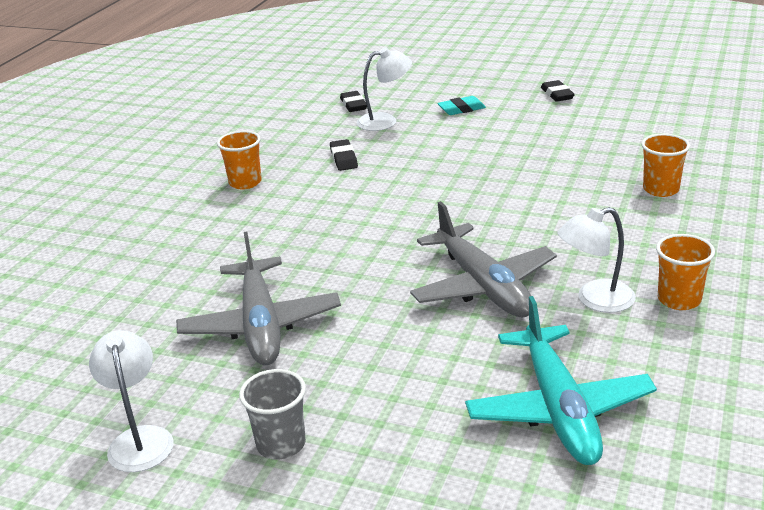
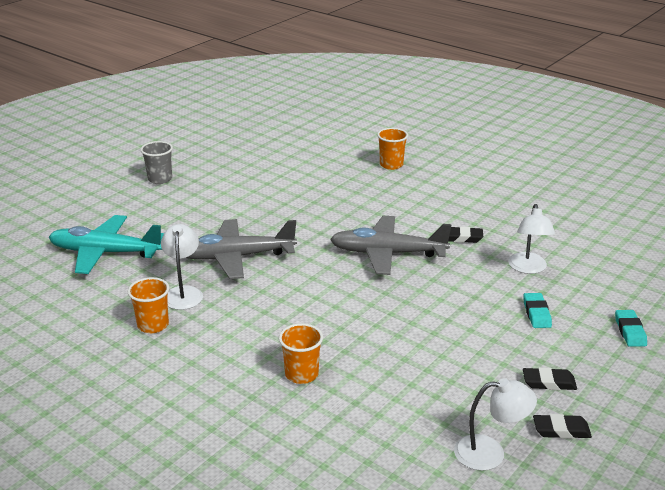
camera: 105 degrees right, 0 degrees up
white lamp [89,330,174,472] -> white lamp moved to [454,378,537,471]
grey plane [176,232,341,365] -> grey plane moved to [330,216,451,275]
orange cup [217,131,262,189] -> orange cup moved to [377,128,408,170]
black eraser [340,91,367,112] -> black eraser moved to [533,414,592,439]
none -> turquoise eraser [615,310,647,347]

